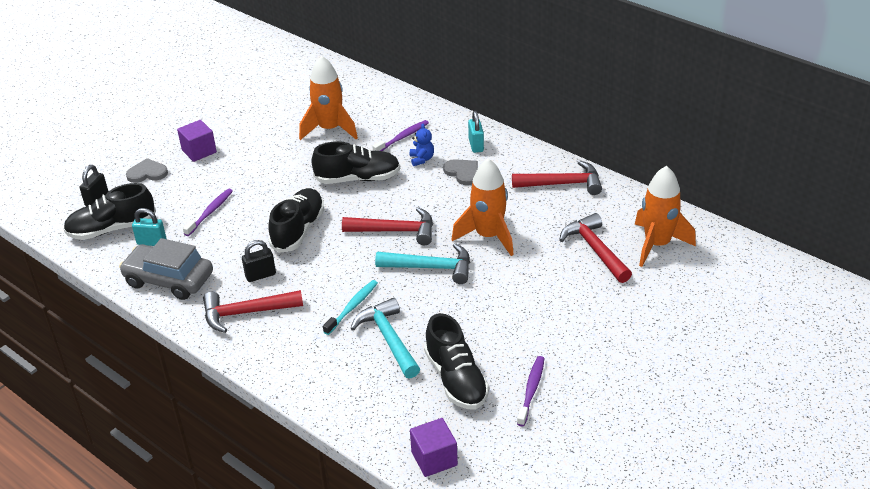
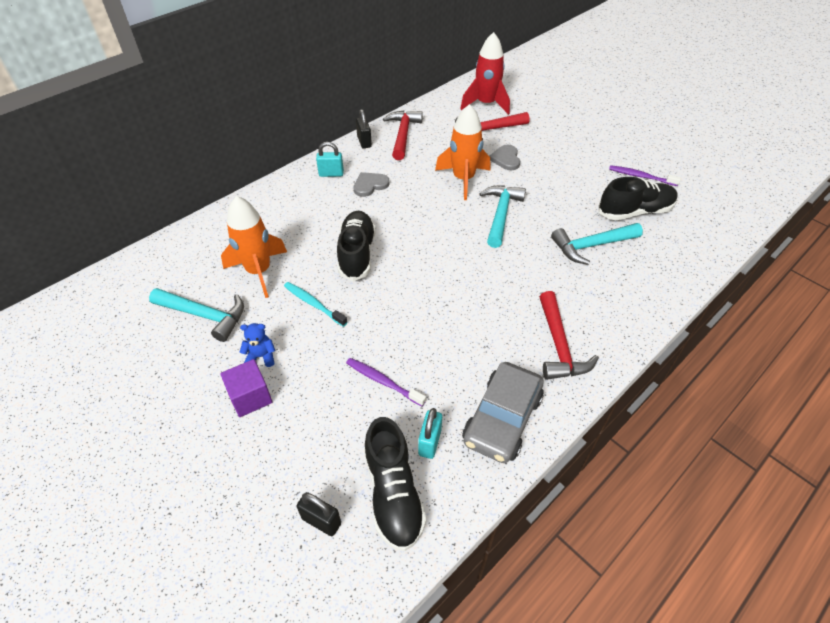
camera: 85 degrees left, 10 degrees up
grey heart [126,158,168,183] -> grey heart moved to [489,145,520,170]
black padlock [242,240,276,282] -> black padlock moved to [356,109,372,148]
black shoe [268,188,325,253] -> none
turquoise toothbrush [323,280,378,335] -> turquoise toothbrush moved to [284,282,347,327]
red hammer [342,207,433,245] -> none
purple toothbrush [372,120,429,151] -> none
blue teddy bear [410,124,434,166] -> blue teddy bear moved to [240,323,276,367]
purple cube [410,418,458,477] -> none
orange rocket [635,166,696,267] -> red rocket [460,32,510,115]
none -> turquoise hammer [149,288,244,342]

